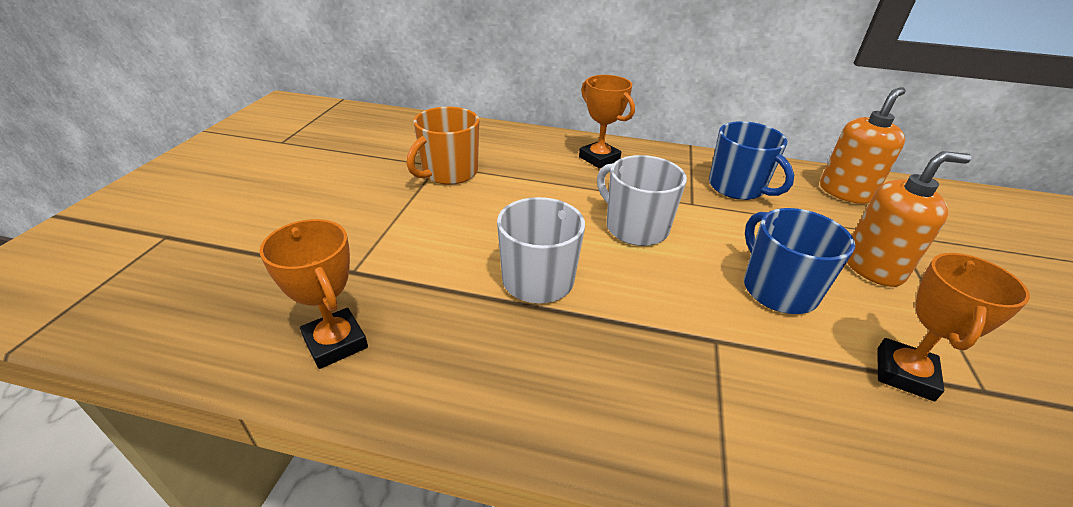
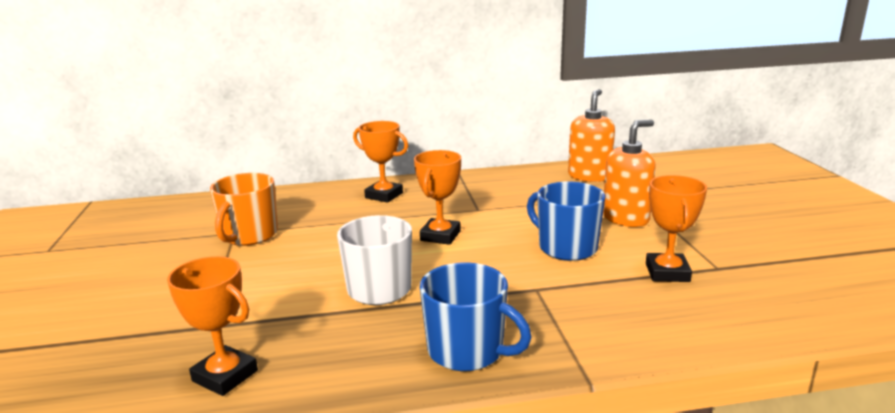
camera: 20 degrees left, 15 degrees down
white mug [597,155,687,246] -> orange trophy [414,150,461,245]
blue mug [709,121,794,200] -> blue mug moved to [420,262,532,371]

